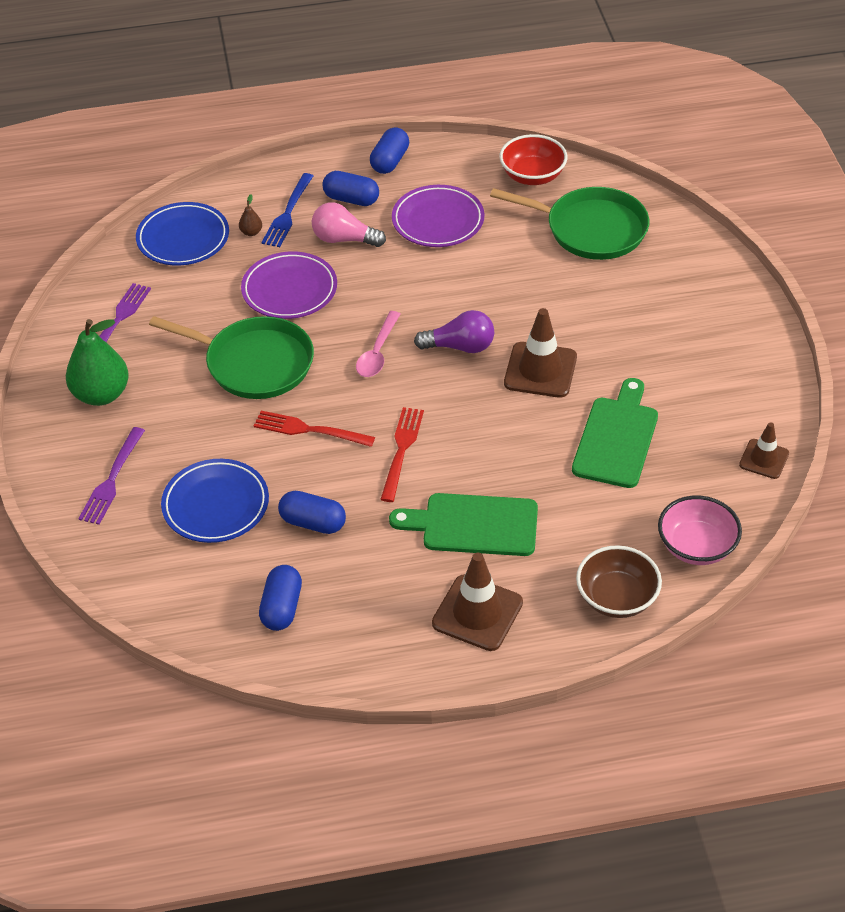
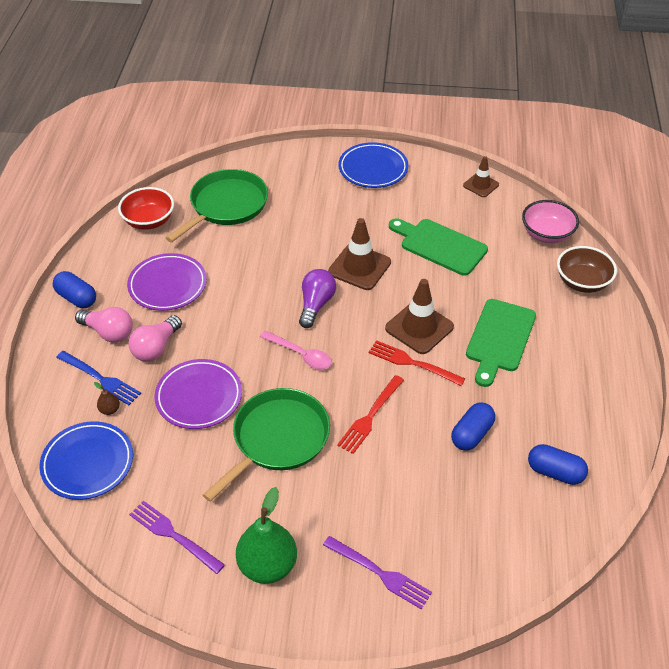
camera: 75 degrees left, 0 degrees up
blue plate [161,459,269,543] -> blue plate moved to [338,142,408,188]
blue capsule [322,171,379,206] -> pink light bulb [75,307,133,343]
brown traffic cone [432,553,523,651] -> brown traffic cone moved to [385,279,454,354]

